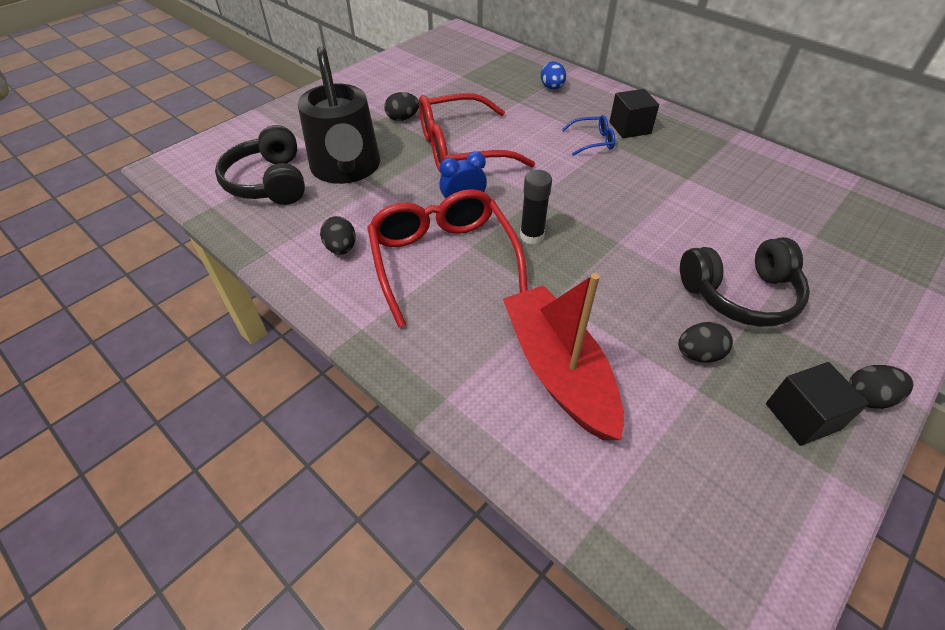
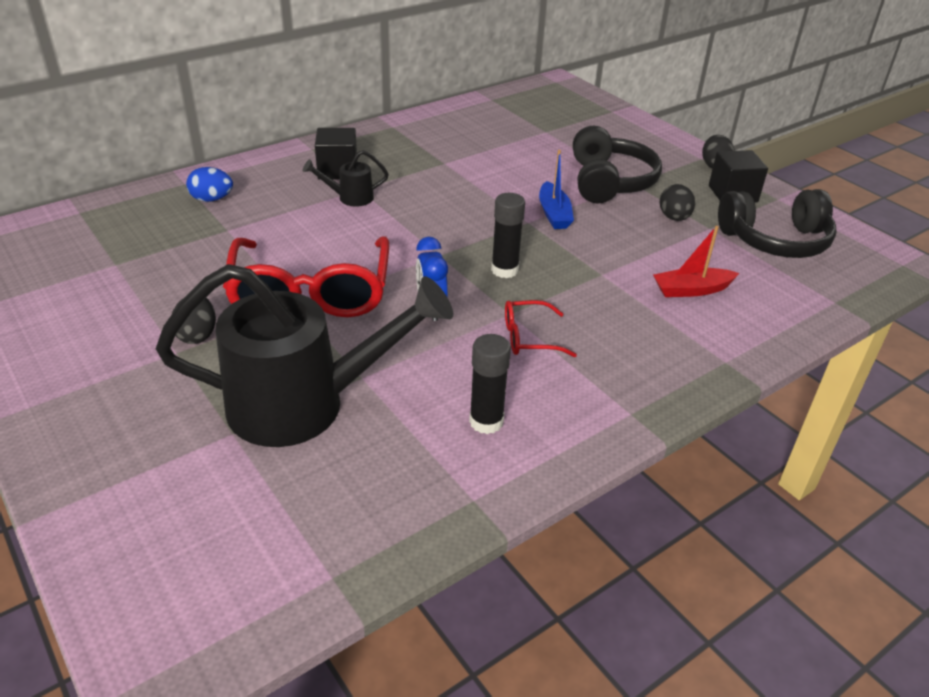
camera: 80 degrees left, 10 degrees down
black headphones [215,125,305,205] -> black headphones moved to [718,189,837,258]
black egg [320,216,356,255] -> black glue stick [469,334,511,434]
red glasses [367,189,528,328] -> red glasses [505,300,577,357], size x0.45
red boat [503,273,624,440] -> red boat [653,226,739,297], size x0.51
blue glasses [562,115,615,156] -> black watering can [303,150,389,206]
none -> blue boat [539,150,574,229]

